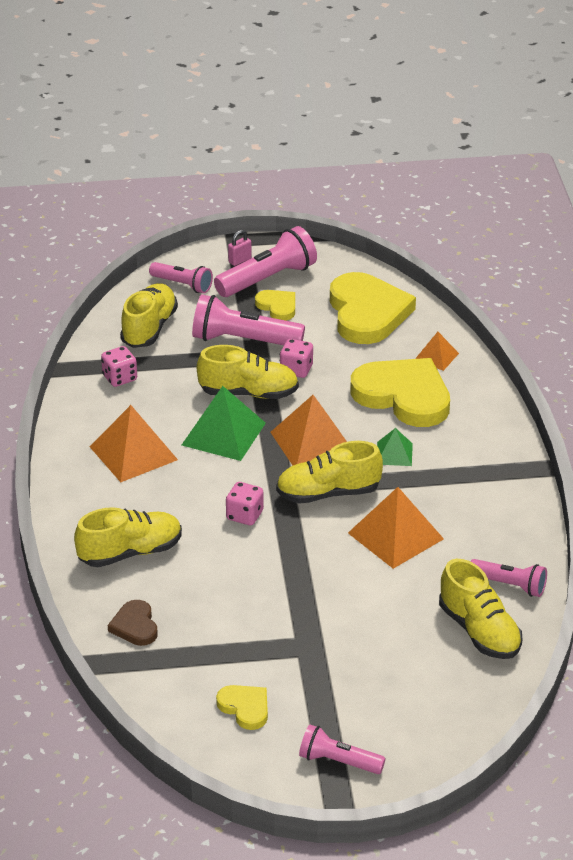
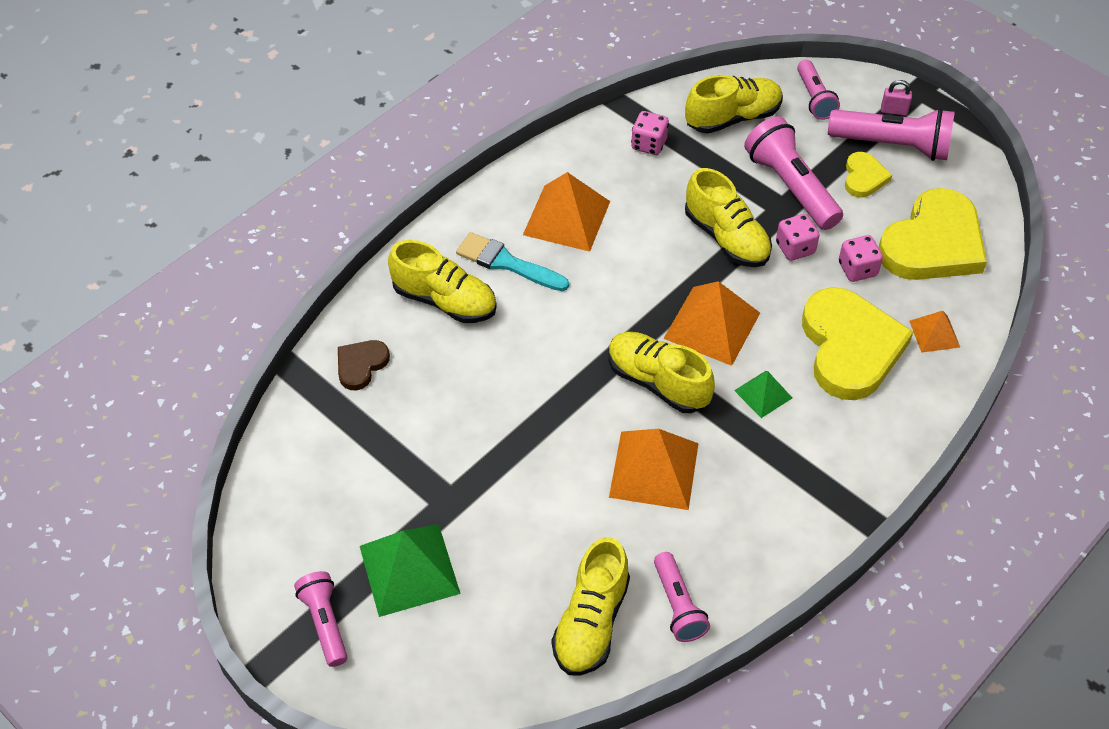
camera: 50 degrees right, 15 degrees up
green pyramid [182,386,266,461] -> green pyramid moved to [360,524,461,617]
yellow heart [216,685,268,730] -> none
pink dice [226,482,264,525] -> pink dice moved to [839,235,883,282]
none -> turquoise brush [456,232,569,291]

